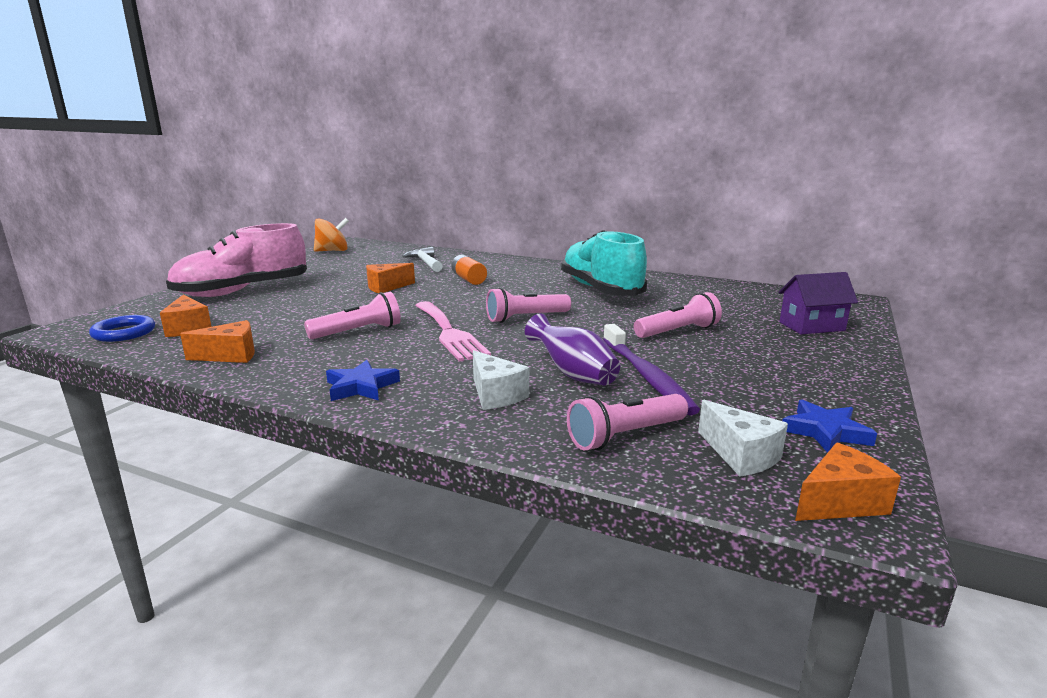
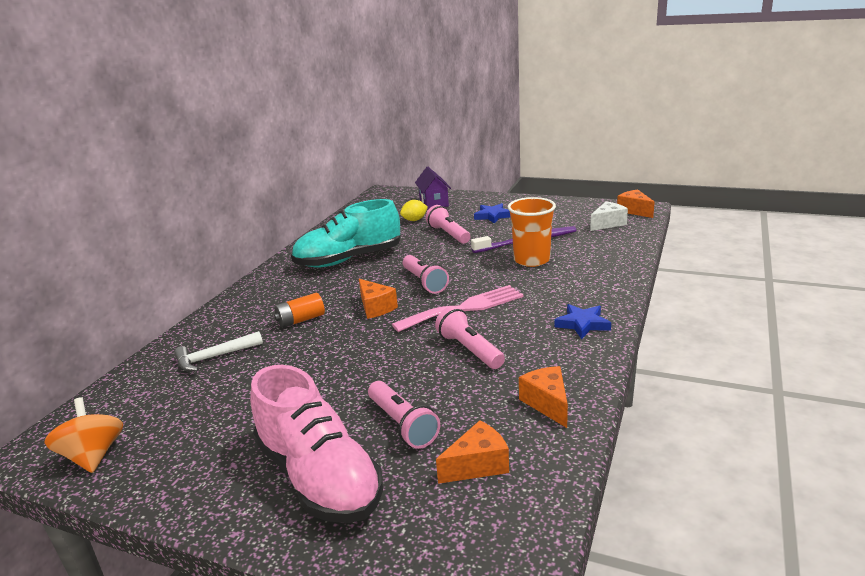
camera: 90 degrees left, 5 degrees up
blue ring [89,315,155,342] -> none
orange cheese [366,263,415,293] -> orange cheese moved to [359,279,398,319]
white cheese [473,350,529,410] -> none
purple vase [525,313,620,386] -> orange cup [508,197,556,267]
pink flashlight [567,394,688,451] -> pink flashlight moved to [368,381,440,449]
blue star [783,400,877,453] -> blue star moved to [474,203,510,224]
none -> yellow lemon [400,200,428,221]

